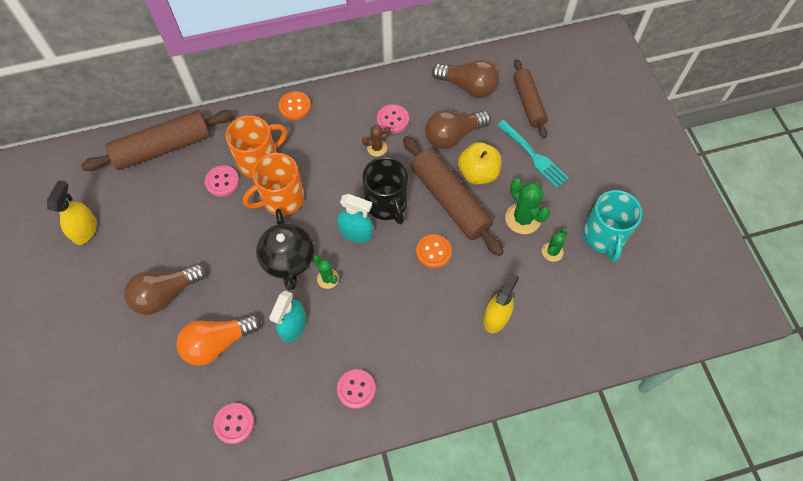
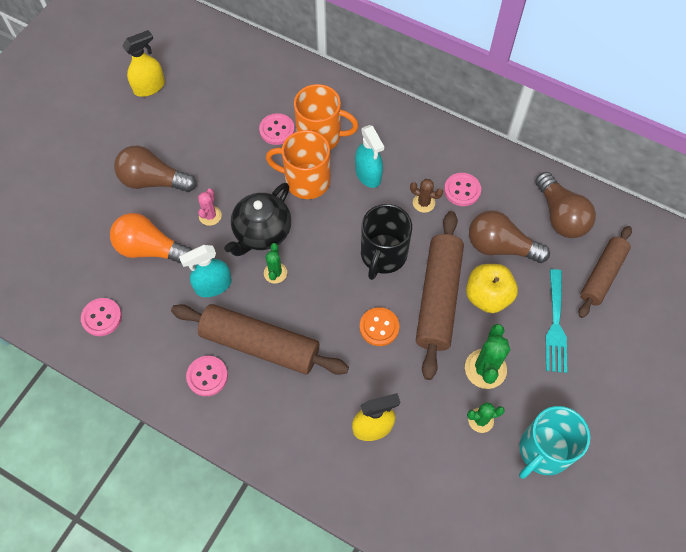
camera: 45 degrees right, 0 degrees up
brown rolling pin [81,110,234,171] -> brown rolling pin moved to [171,304,349,375]
orange button [279,91,311,120] -> none
turquoise spray bottle [337,194,373,243] -> turquoise spray bottle moved to [355,125,384,188]
none -> pink cactus [198,189,222,226]

